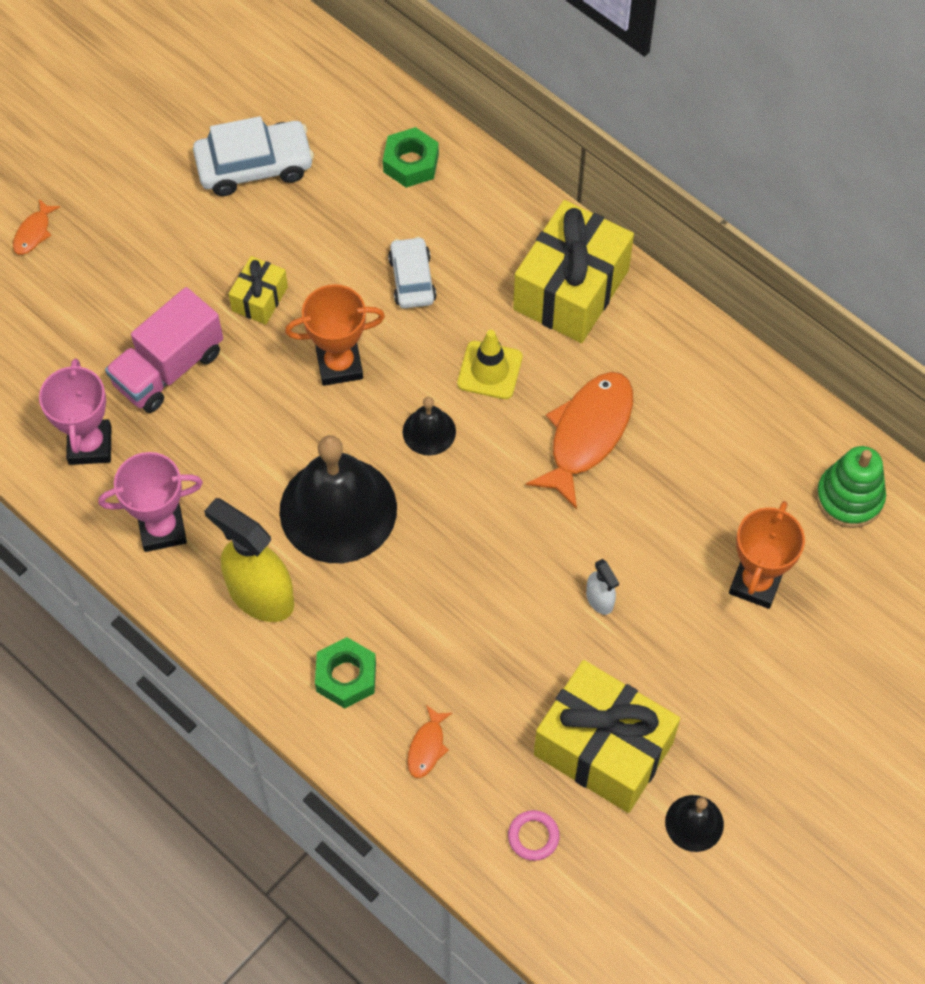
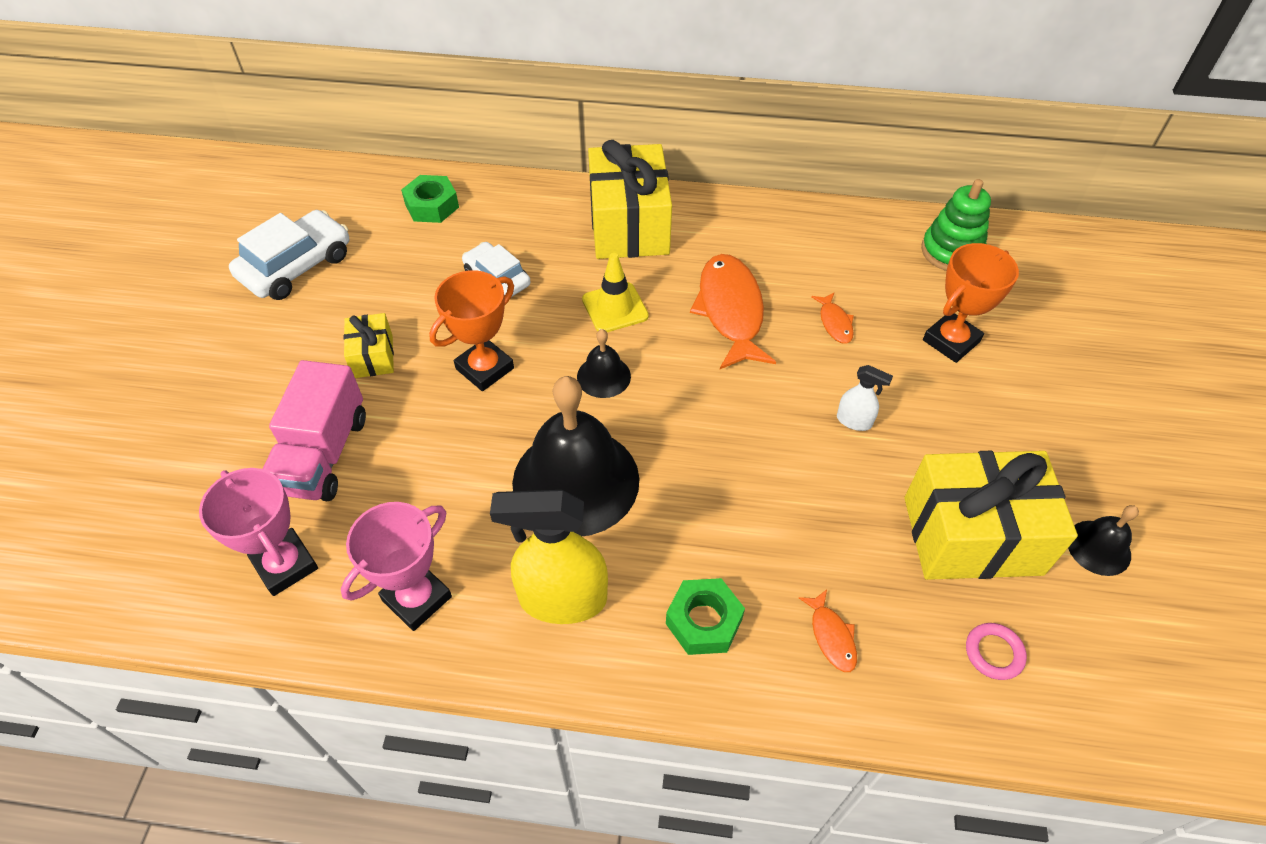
camera: 35 degrees left, 10 degrees down
orange fish [13,199,60,255] -> orange fish moved to [811,292,854,344]
orange trophy [729,501,805,609] -> orange trophy turned 60 degrees clockwise [923,243,1019,363]

